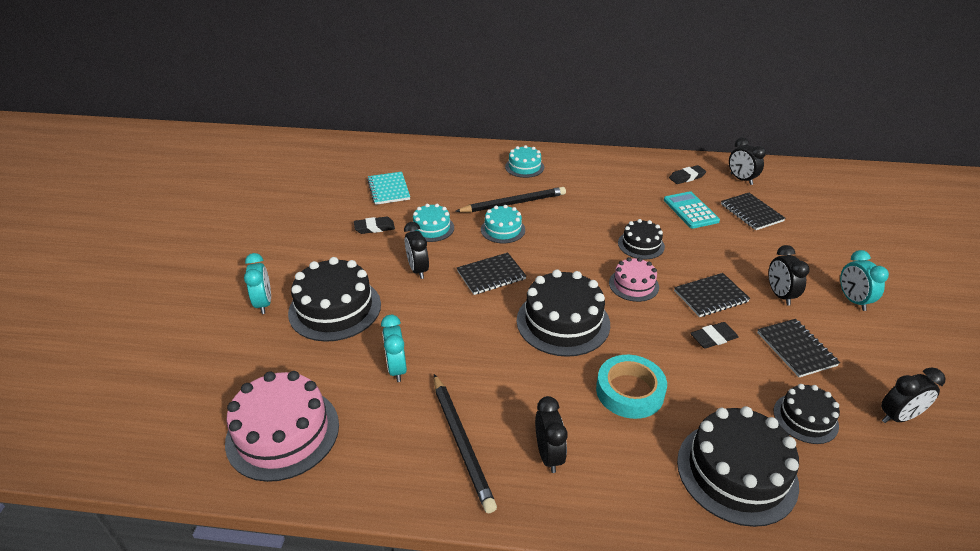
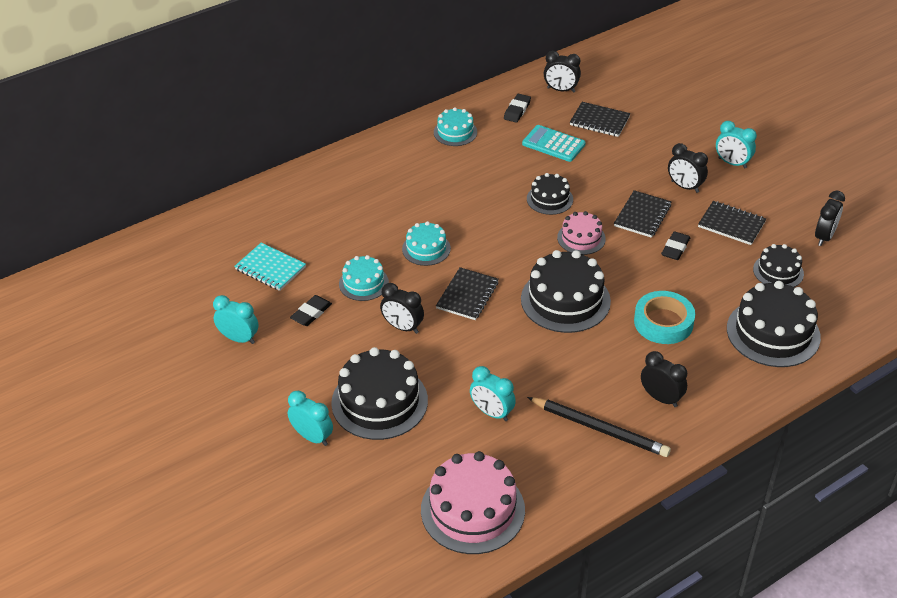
camera: 40 degrees left, 5 degrees up
black pencil [455,187,566,212] -> none
turquoise cake [505,145,544,178] -> turquoise cake moved to [434,107,477,146]
none -> turquoise clock [213,295,258,344]

